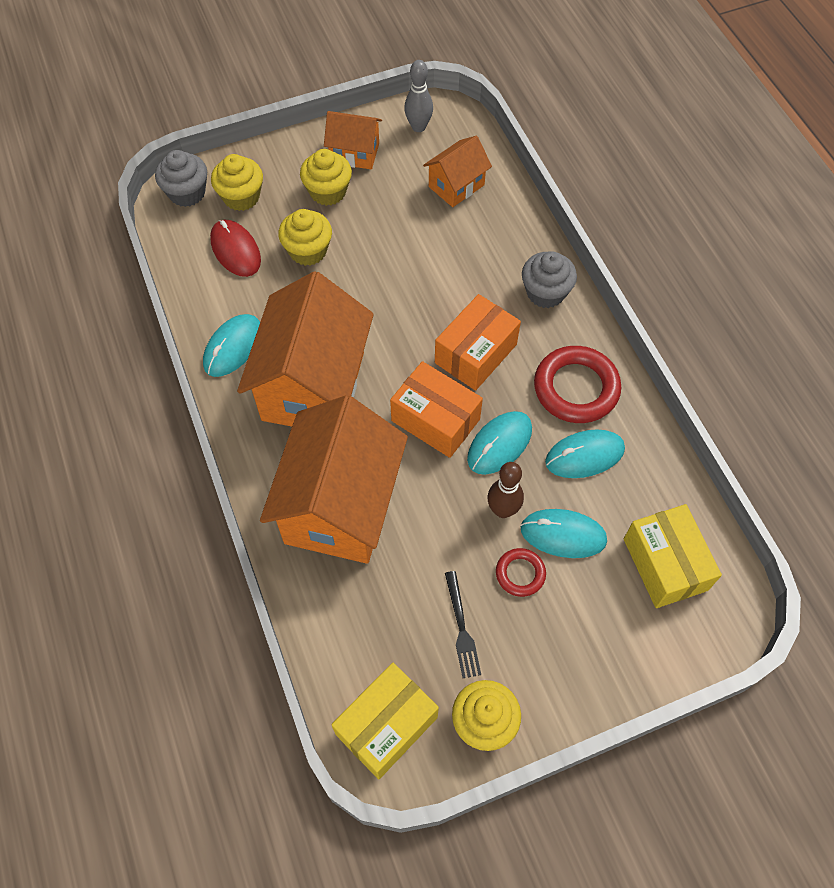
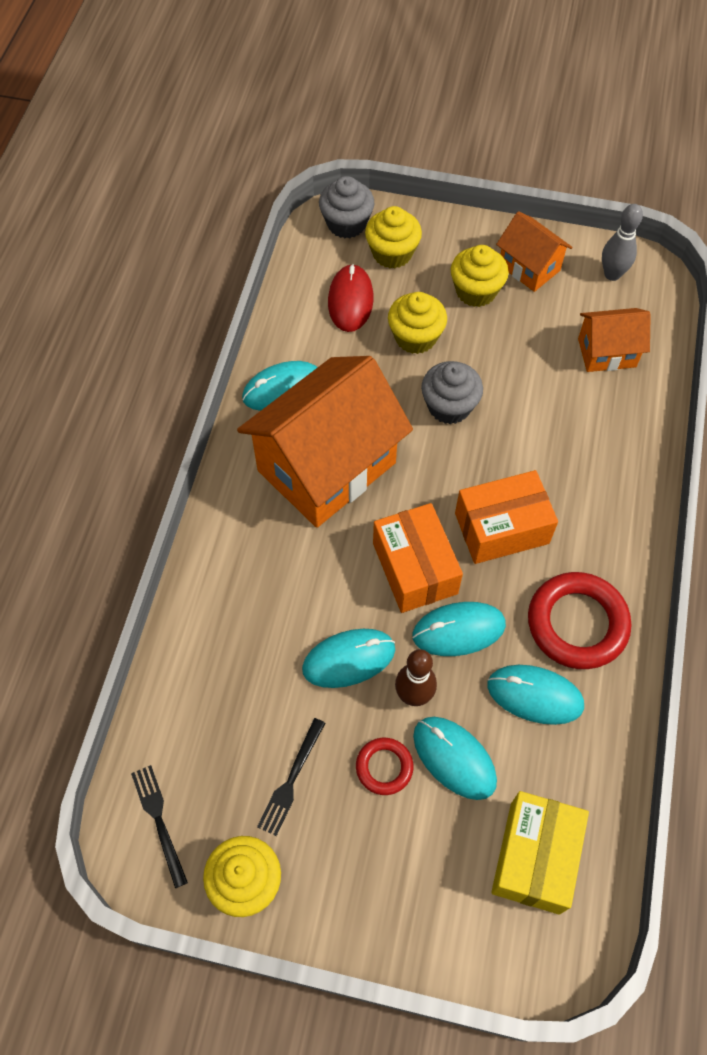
camera: 35 degrees right, 0 degrees up
orange house [260,395,408,564] -> none
yellow box [331,663,439,779] -> black fork [131,765,188,888]
grey cupcake [522,251,577,308] -> grey cupcake moved to [421,361,483,424]
none -> turquoise mouse [302,629,395,688]

